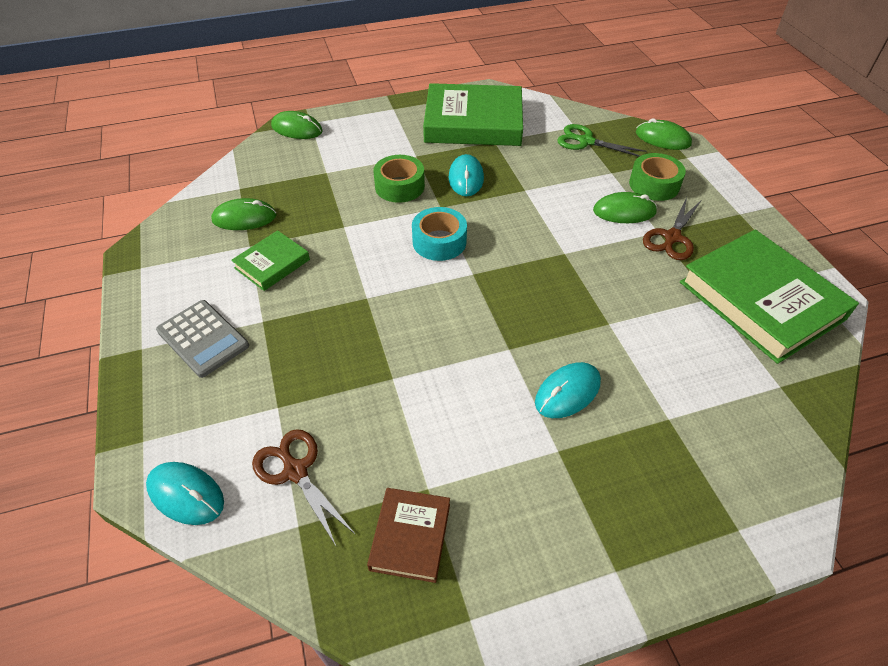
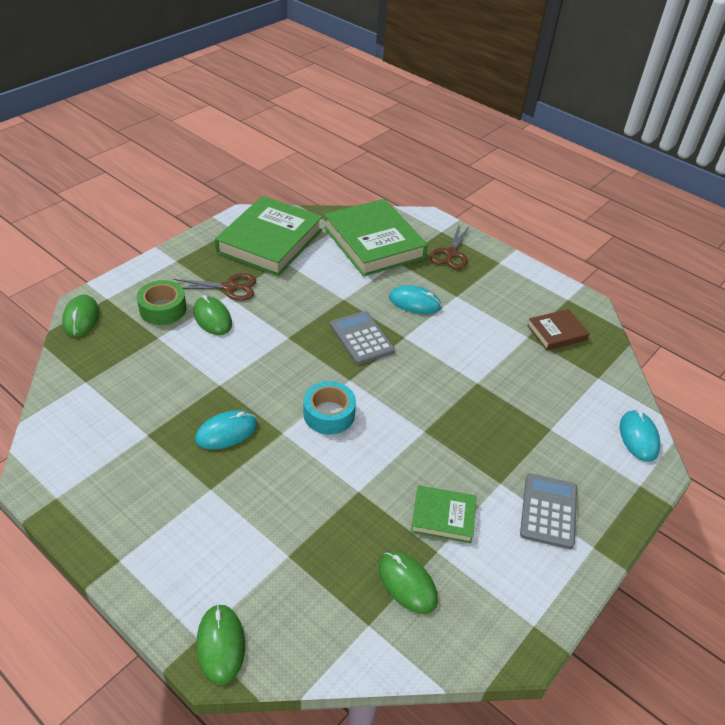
camera: 125 degrees left, 5 degrees down
brown scissors [252,429,356,546] -> brown scissors moved to [430,225,470,269]
green tape [373,155,425,203] -> none
green book [423,83,523,146] -> green book moved to [324,199,428,277]
green scissors [557,124,647,157] -> none
none -> grey calculator [330,311,395,365]

